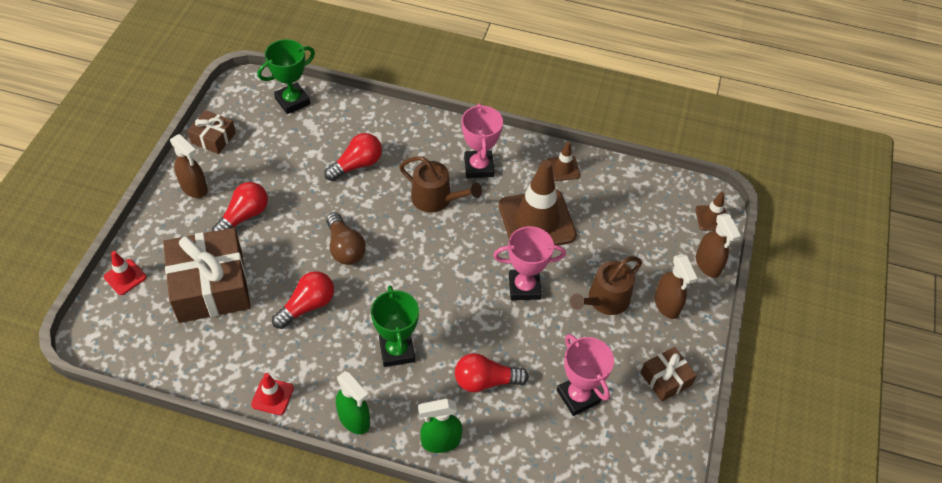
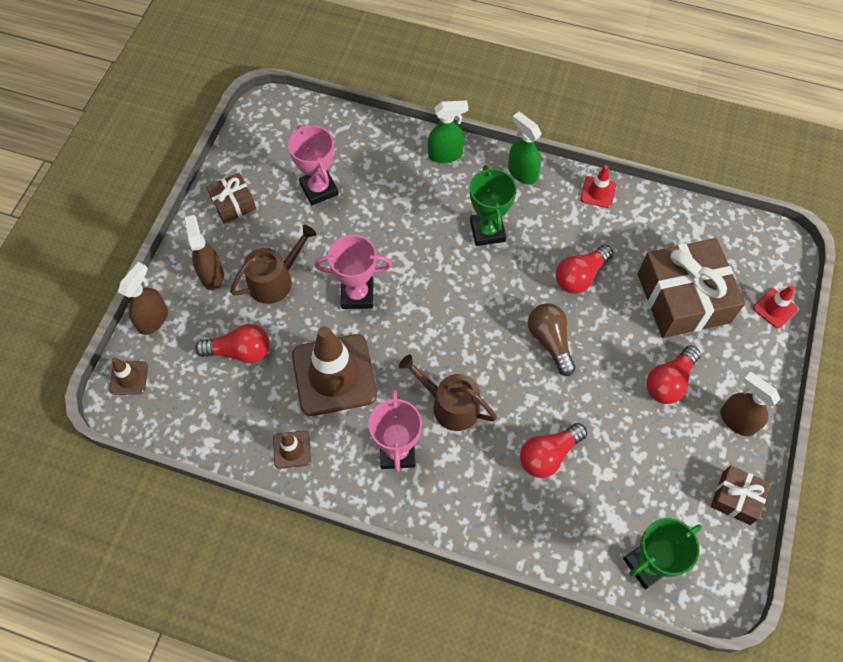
camera: 175 degrees left, 10 degrees up
red light bulb [455,353,529,393] -> red light bulb moved to [195,324,269,363]
brown spray bottle [696,213,741,278] -> brown spray bottle turned 45 degrees clockwise [118,262,168,335]

